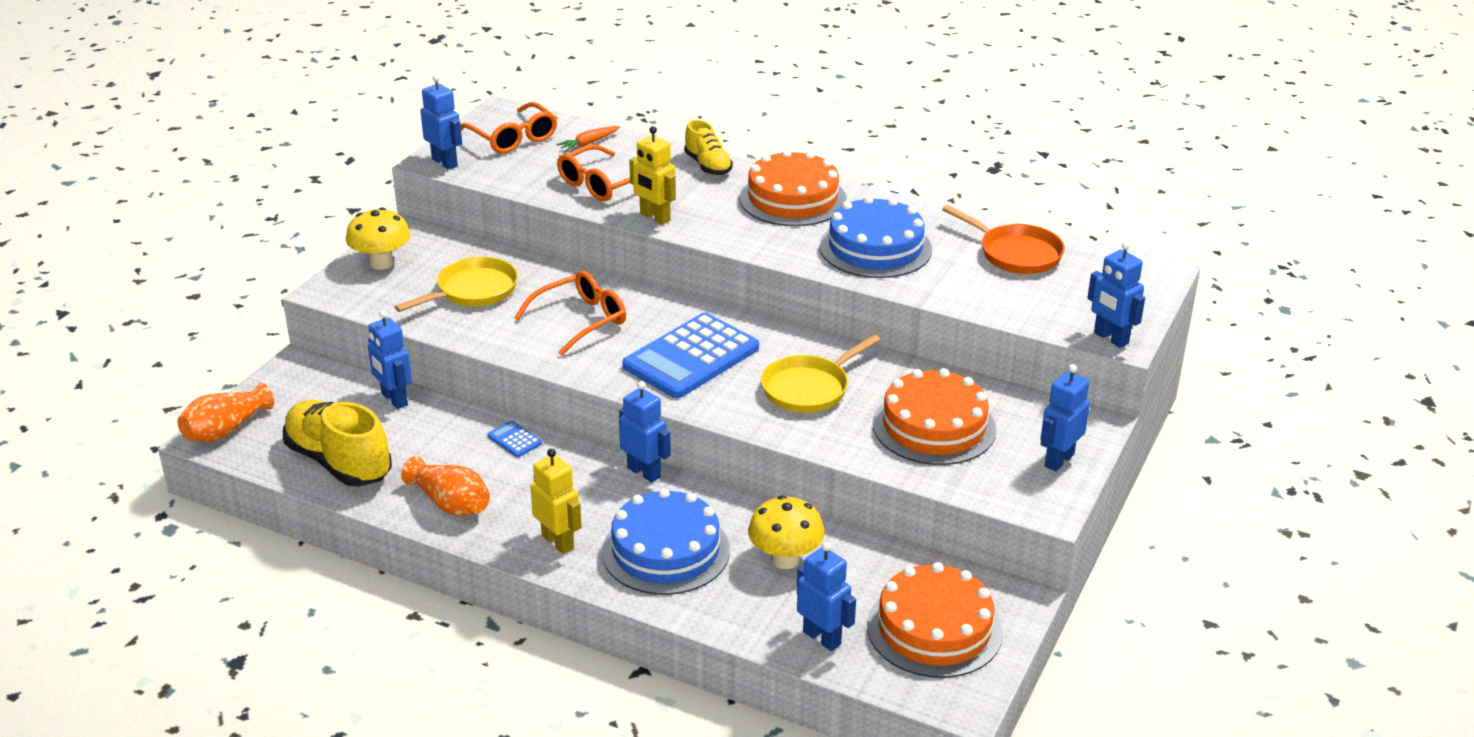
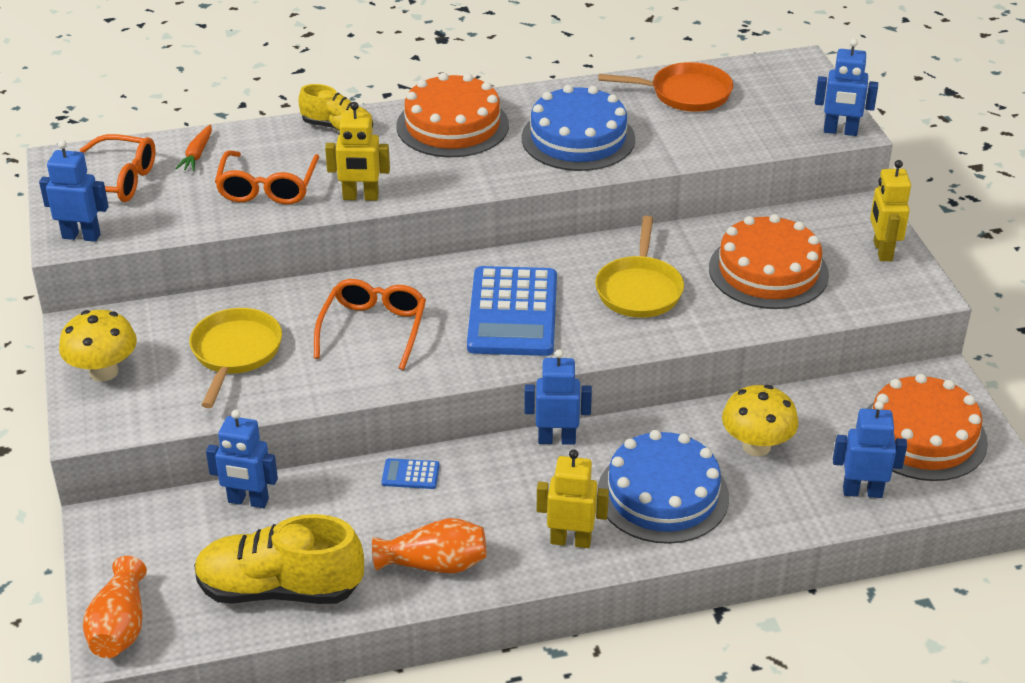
camera: 40 degrees left, 5 degrees up
blue robot [1040,364,1090,471] -> yellow robot [870,160,911,261]

